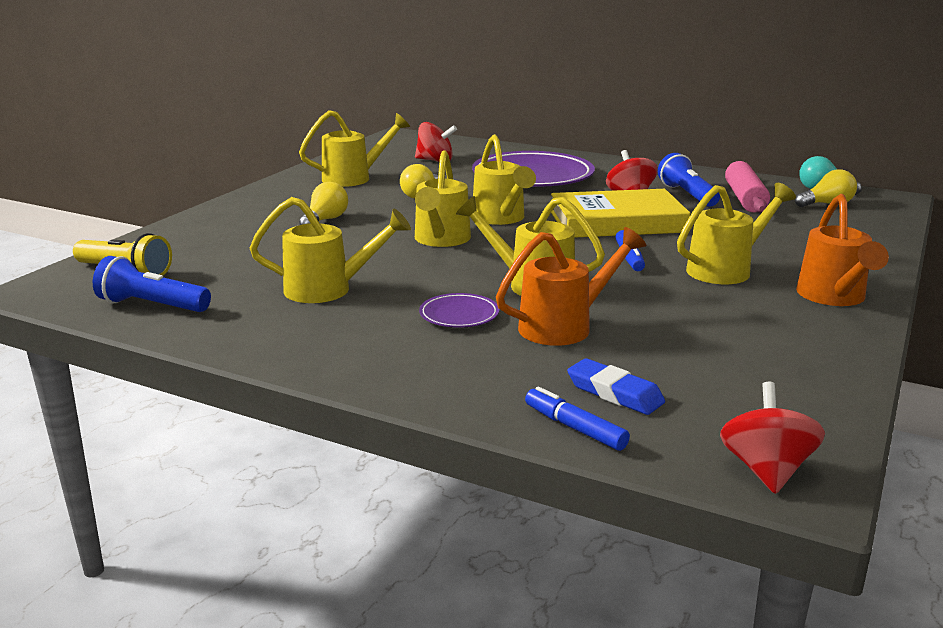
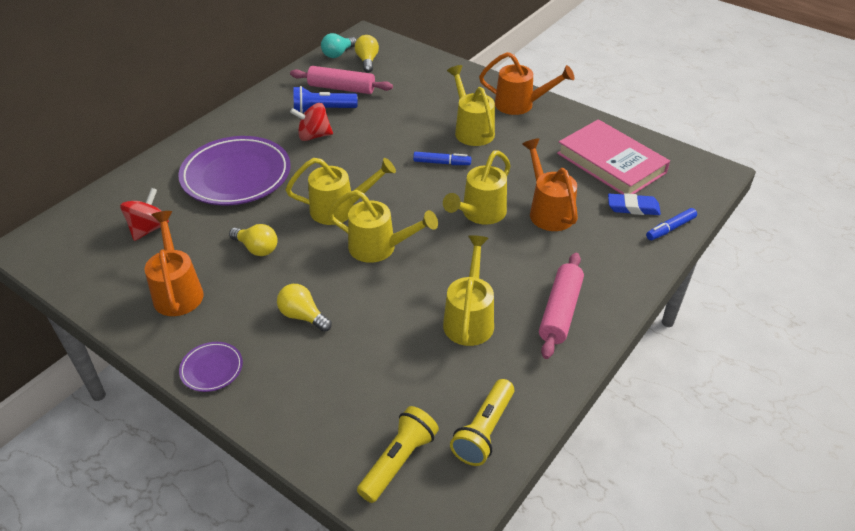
camera: 80 degrees left, 20 degrees up
blue flashlight [93,256,211,312] -> yellow flashlight [450,379,514,466]
yellow watering can [299,110,410,187] -> orange watering can [145,211,204,316]
purple plate [419,293,499,328] -> purple plate moved to [179,342,243,392]
yellow book [551,189,690,237] -> none
blue eraser [567,358,665,415] -> blue eraser turned 45 degrees clockwise [608,193,661,215]
red spinning top [720,382,825,494] -> none
none -> pink rolling pin [539,253,584,359]
none -> pink book [557,119,670,194]

